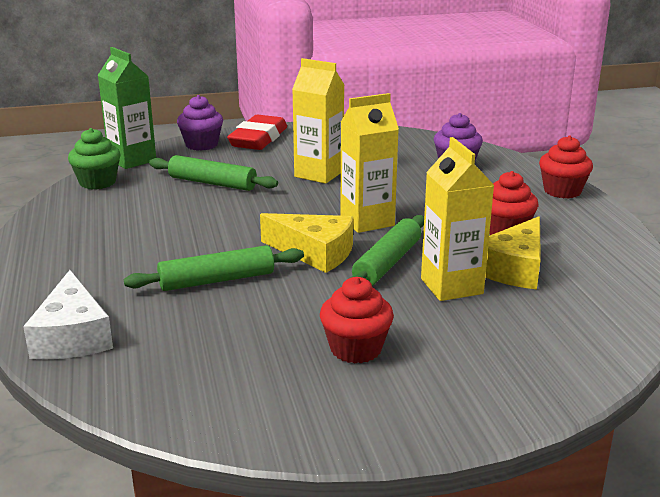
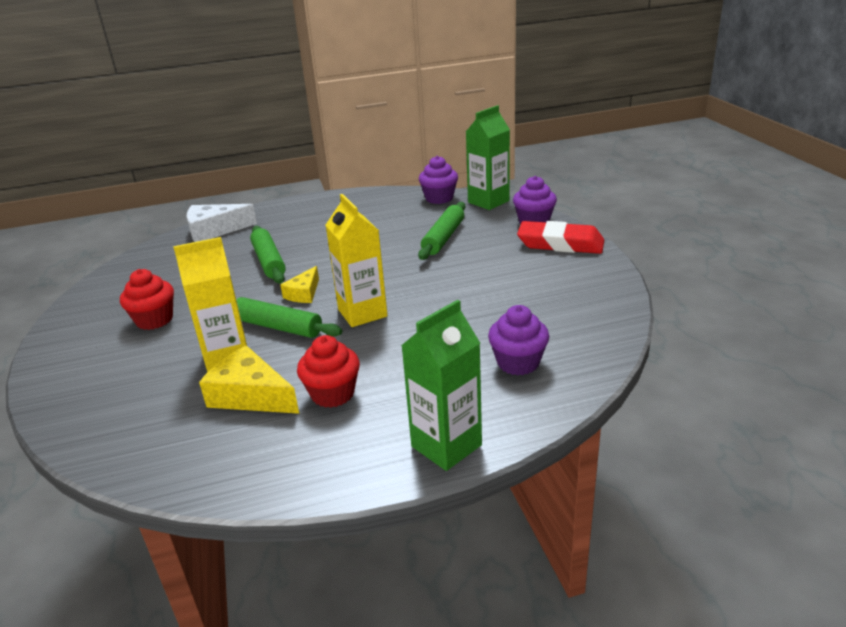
camera: 90 degrees right, 5 degrees up
green cupcake [68,128,121,190] -> purple cupcake [419,156,458,204]
yellow cheese [260,213,353,273] -> yellow cheese [280,266,319,303], size x0.61
yellow carton [292,58,344,184] -> none
red cupcake [539,136,593,199] -> green carton [401,300,482,471]

